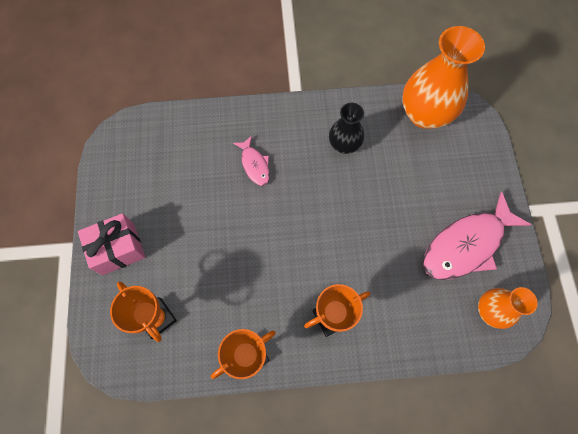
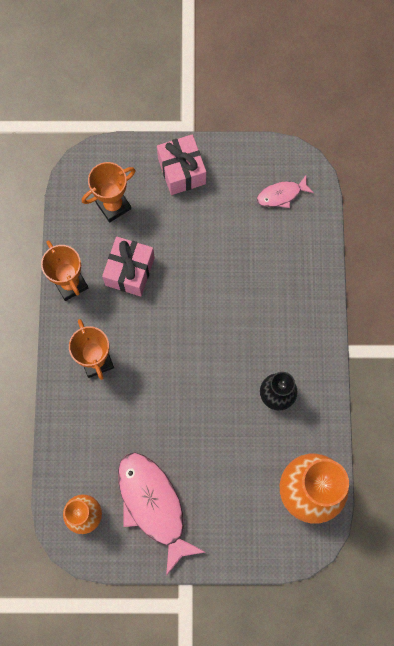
camera: 95 degrees right, 5 degrees up
pink fish [233,136,270,186] -> pink fish moved to [257,176,314,208]
none -> pink gift [102,237,155,296]

